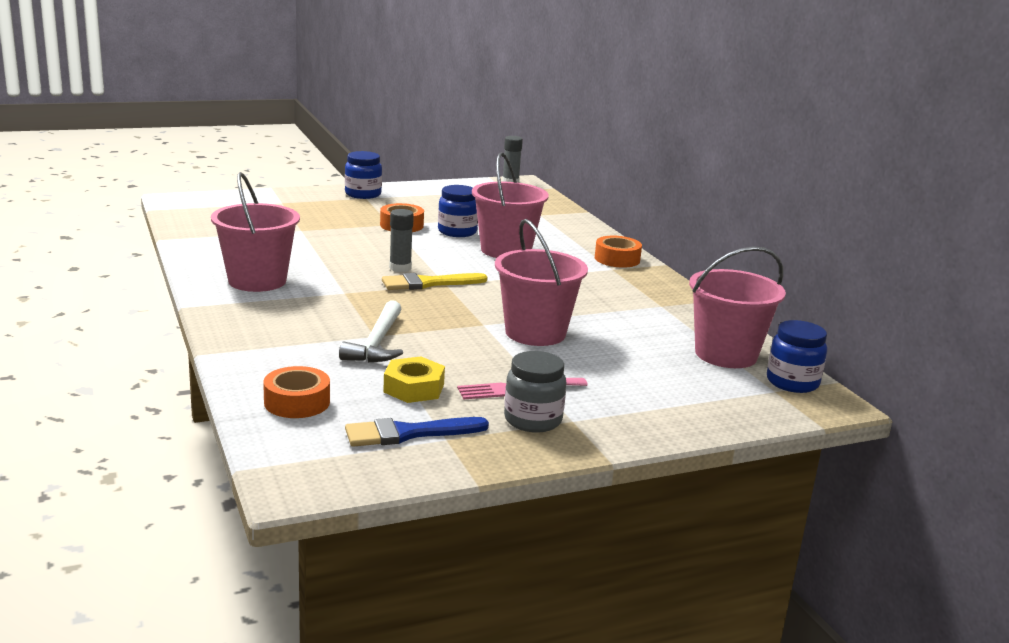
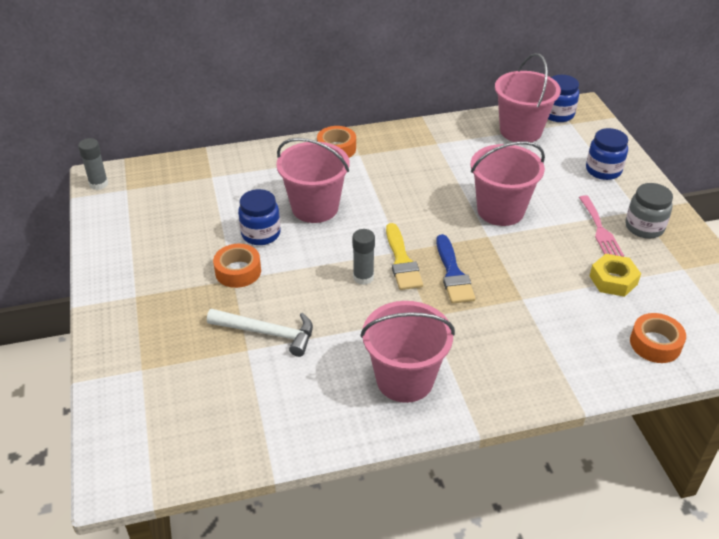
camera: 80 degrees left, 20 degrees up
white hammer [339,300,403,362] -> white hammer moved to [207,309,313,357]
blue jar [345,151,382,199] -> blue jar moved to [586,128,628,180]
blue brush [345,417,489,447] -> blue brush moved to [436,234,476,304]

